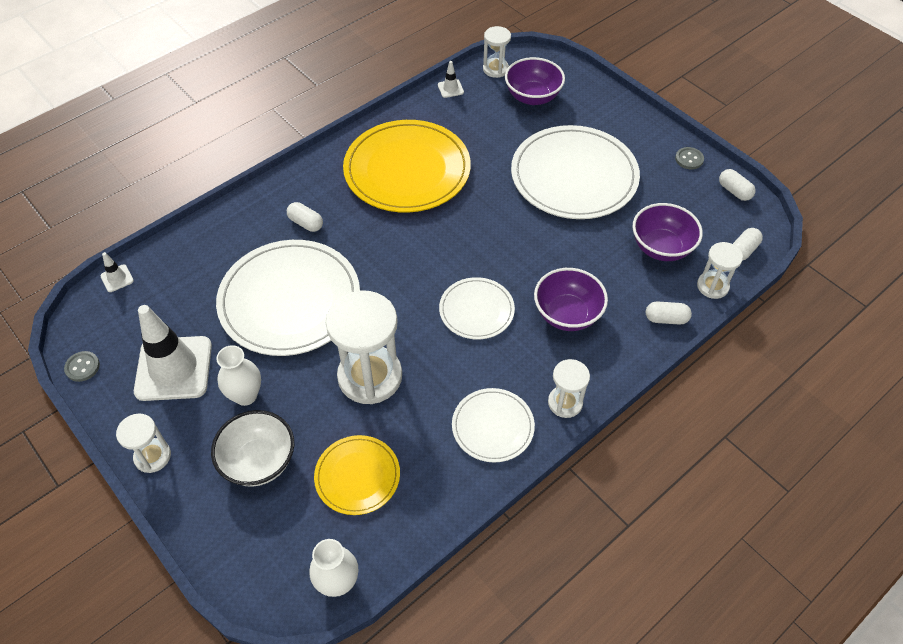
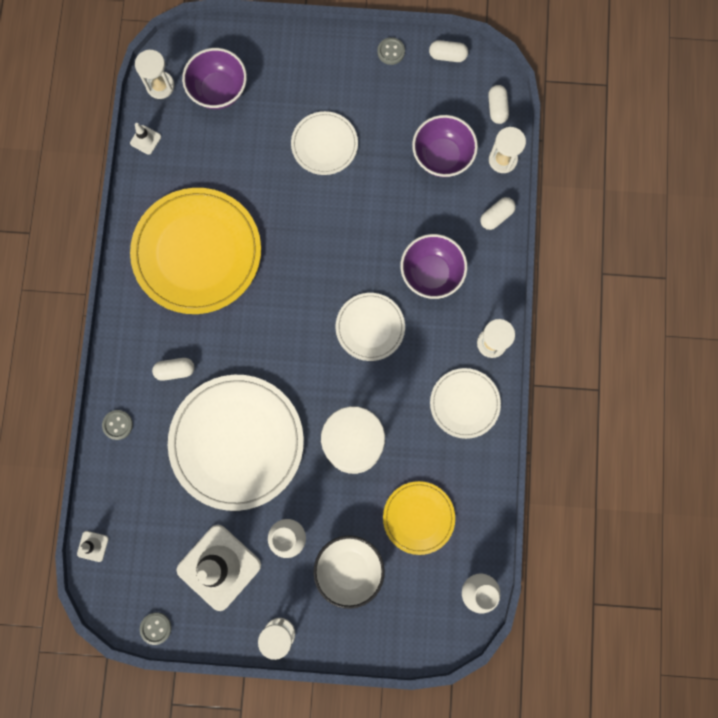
camera: 45 degrees left, 25 degrees up
white plate [511,125,640,219] -> white plate [291,111,358,175], size x0.53
none -> grey button [102,410,133,440]

